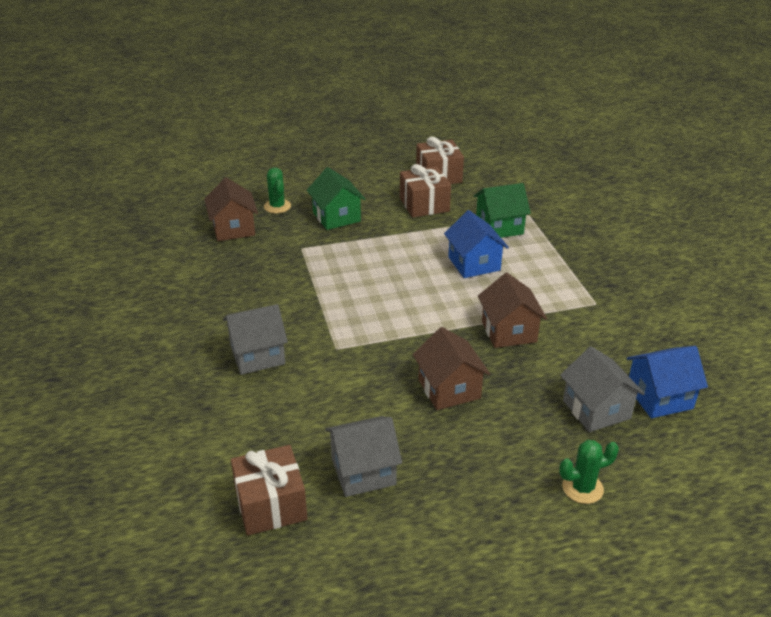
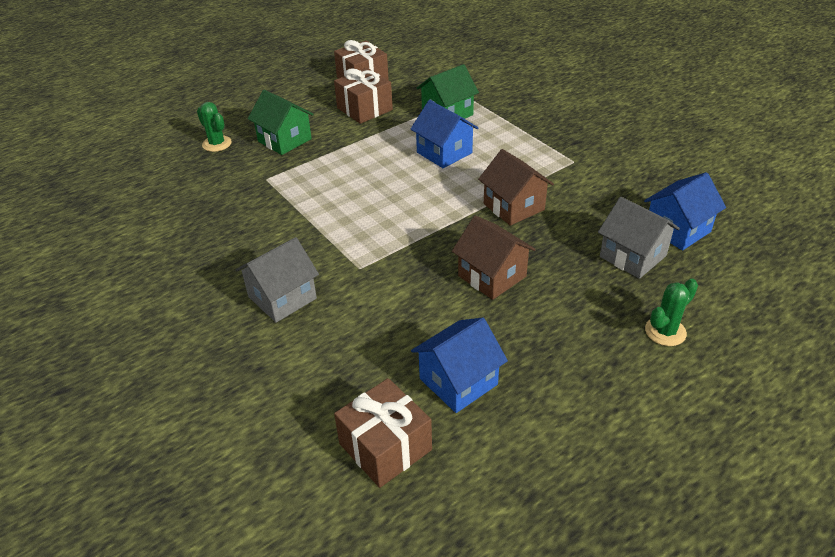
camera: 20 degrees left, 5 degrees up
brown house [204,177,258,241] -> none
grey house [325,416,402,497] -> blue house [411,318,508,413]

